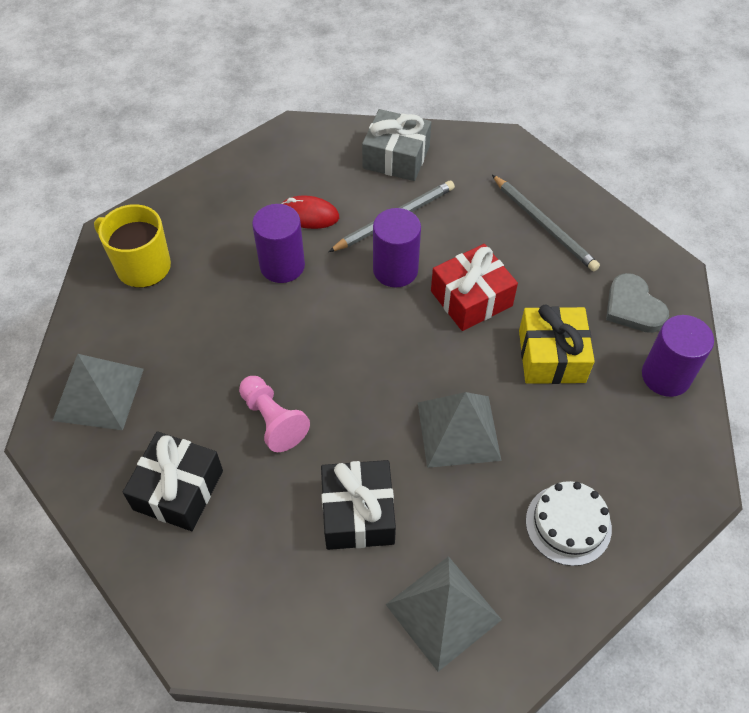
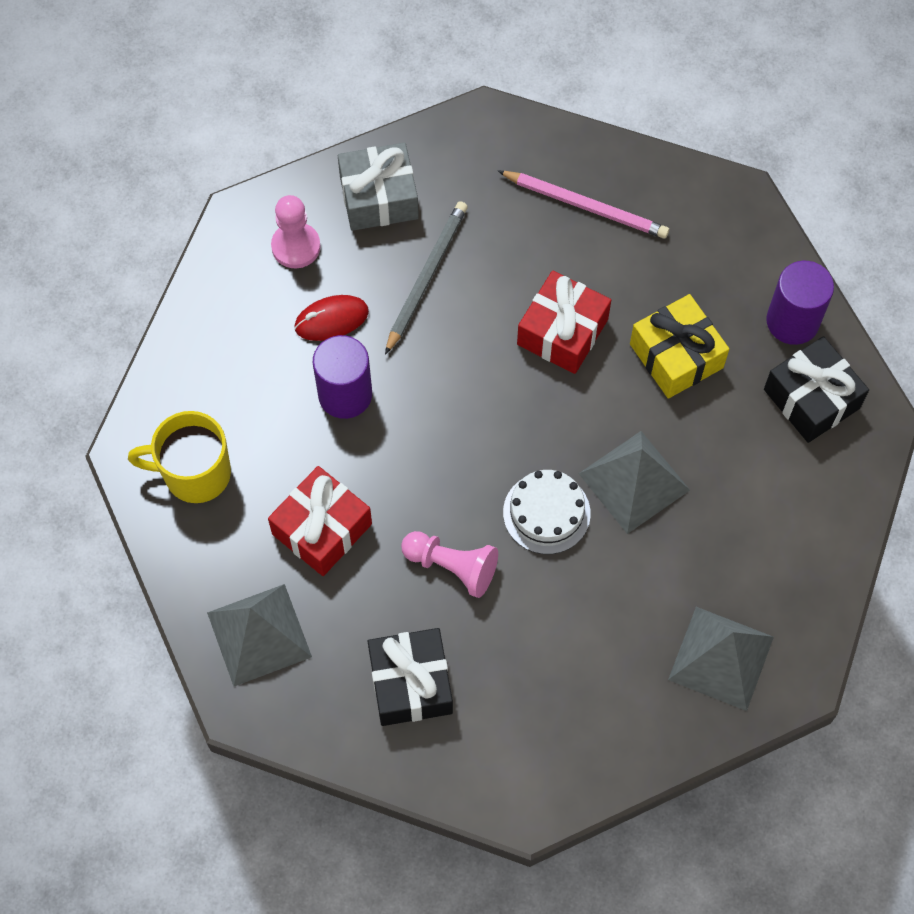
camera: 30 degrees left, 10 degrees up
black gift [321,460,396,550] -> black gift moved to [764,336,869,443]
purple cylinder [373,208,421,288] -> none
grey pencil [492,175,600,271] -> pink pencil [498,171,669,239]
white cake [526,481,612,566] -> white cake moved to [503,470,591,554]
grey heart [606,273,669,333] -> none
none -> red gift [268,466,372,576]
none -> pink pawn [271,195,321,268]

